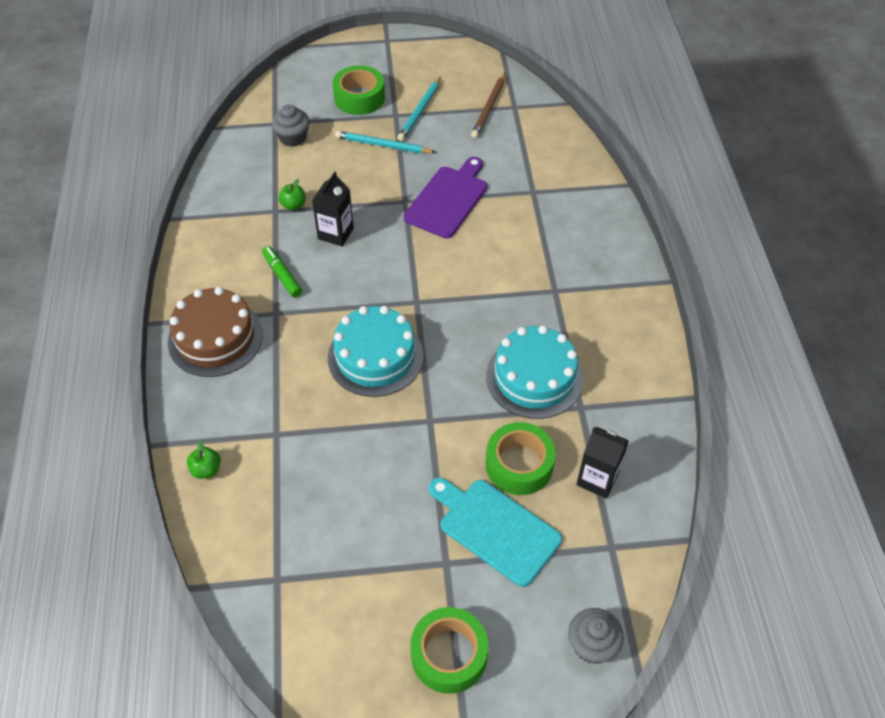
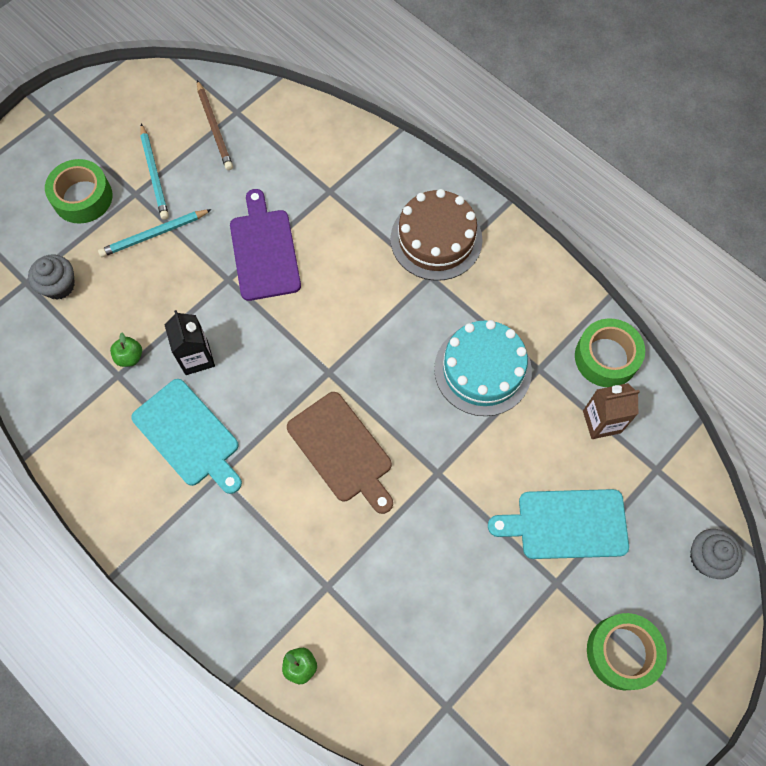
camera: 40 degrees left, 15 degrees up
brown cake [168,287,263,377] -> brown cake moved to [391,189,483,281]
green marker [262,246,302,298] -> turquoise cutting board [131,379,242,494]
turquoise cake [328,306,423,397] -> brown cutting board [287,392,393,514]
green tape [486,422,556,495] -> green tape moved to [575,318,645,387]
black carton [576,427,629,499] -> brown carton [583,383,640,439]

